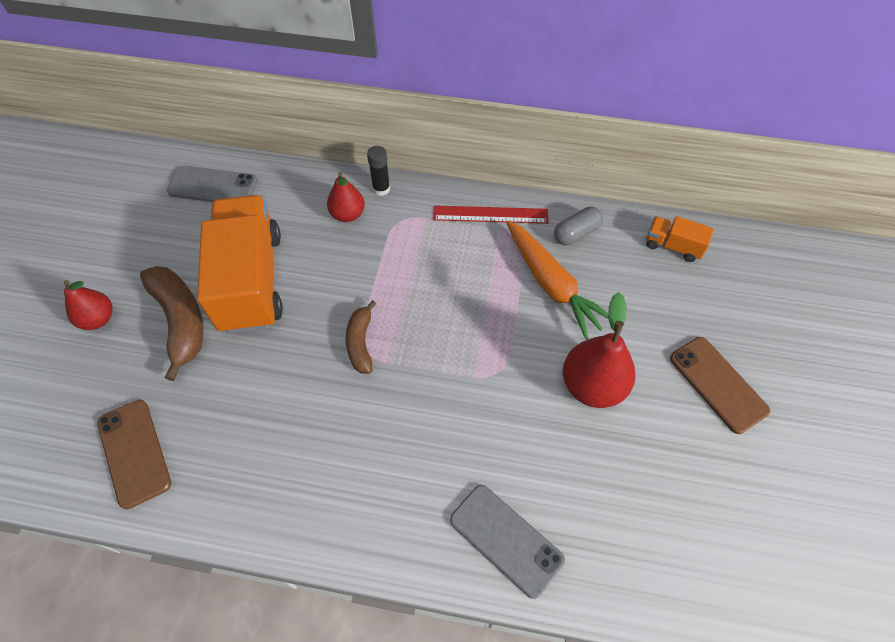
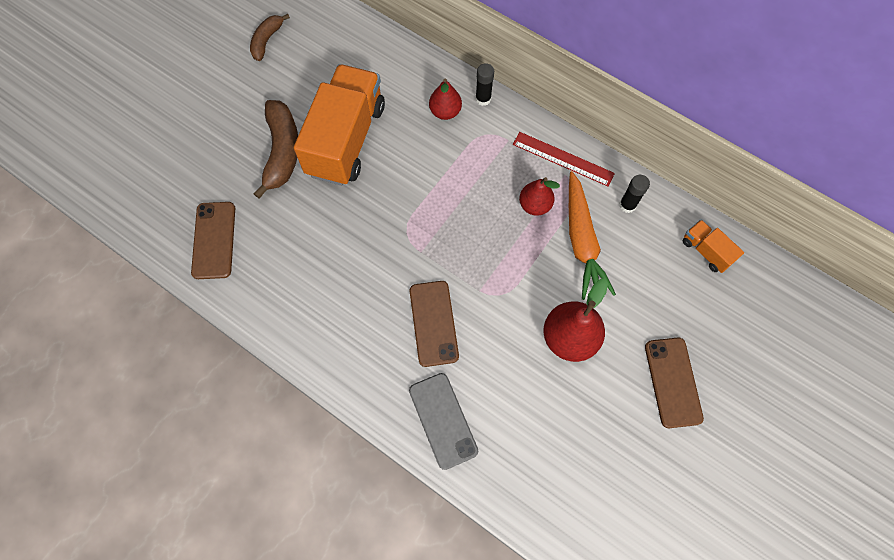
camera: 25 degrees right, 10 degrees up
red pear [64,280,113,330] -> red pear moved to [519,177,560,216]
grey phone [167,166,257,202] -> none
brown banana [345,300,376,374] -> brown banana moved to [250,14,290,61]
grey capsule [554,207,603,245] -> black glue stick [619,175,650,213]
none -> brown phone [410,281,459,367]

